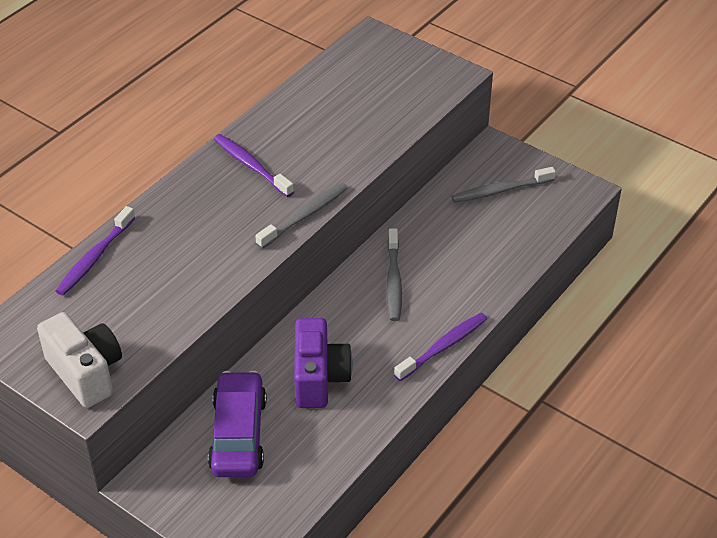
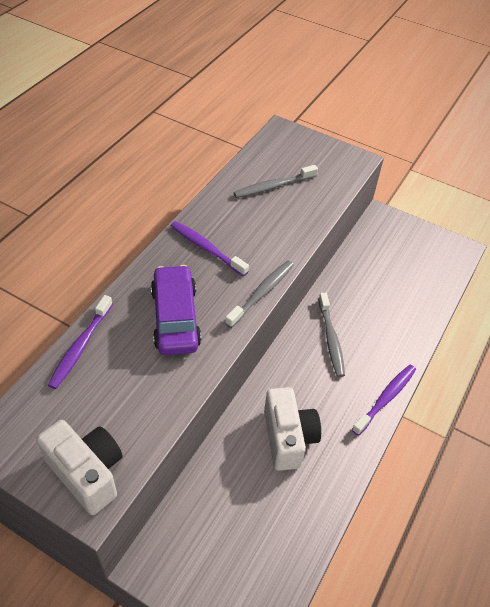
camera: 10 degrees left, 5 degrees up
purple car [208,371,267,477] -> purple car moved to [151,265,201,355]
purple camera [294,318,353,408] -> white camera [264,387,321,471]
grey toothbrush [452,167,556,203] -> grey toothbrush moved to [233,165,318,198]

